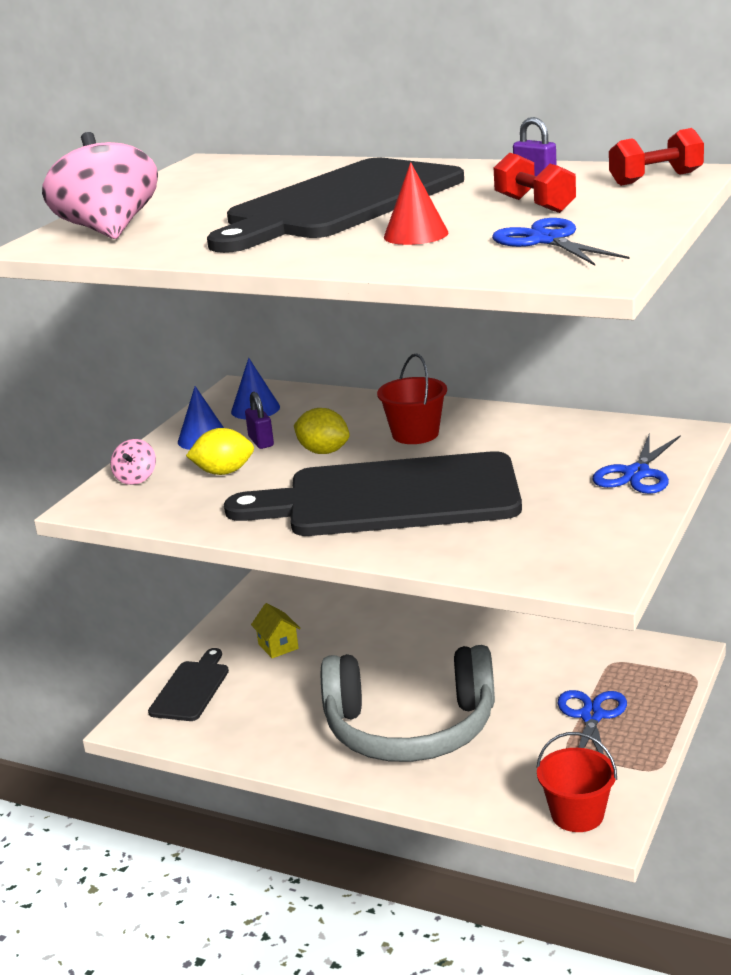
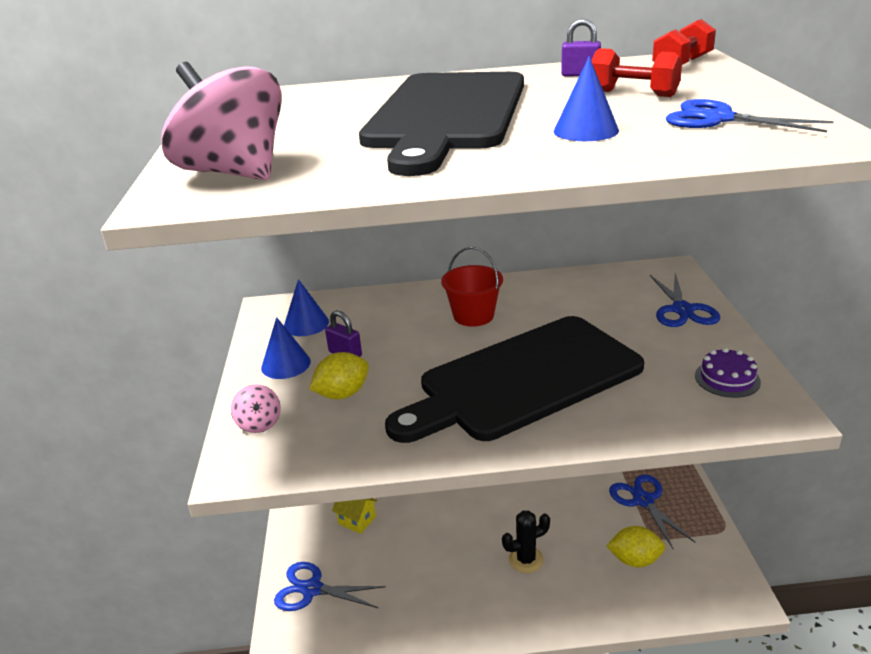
camera: 30 degrees left, 5 degrees up
black cutting board [148,648,229,721] -> blue scissors [274,562,386,611]
yellow lemon [294,408,350,454] -> yellow lemon moved to [607,526,665,567]
grey headphones [321,645,495,762] -> black cactus [502,510,550,573]
red cone [384,162,448,245] -> blue cone [554,56,619,141]
red bucket [536,732,617,832] -> none
none -> purple cake [695,348,761,398]

